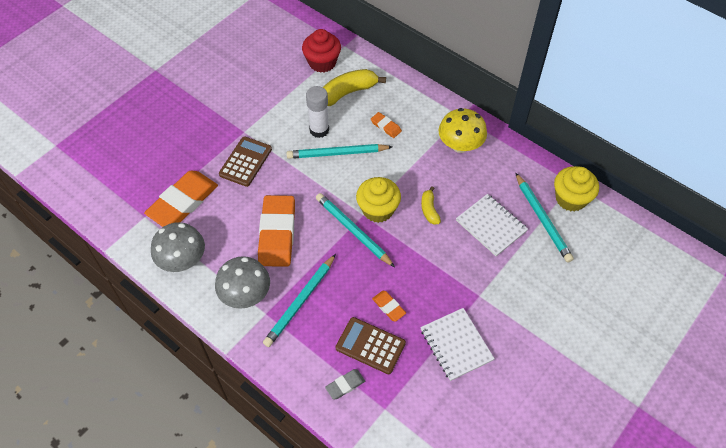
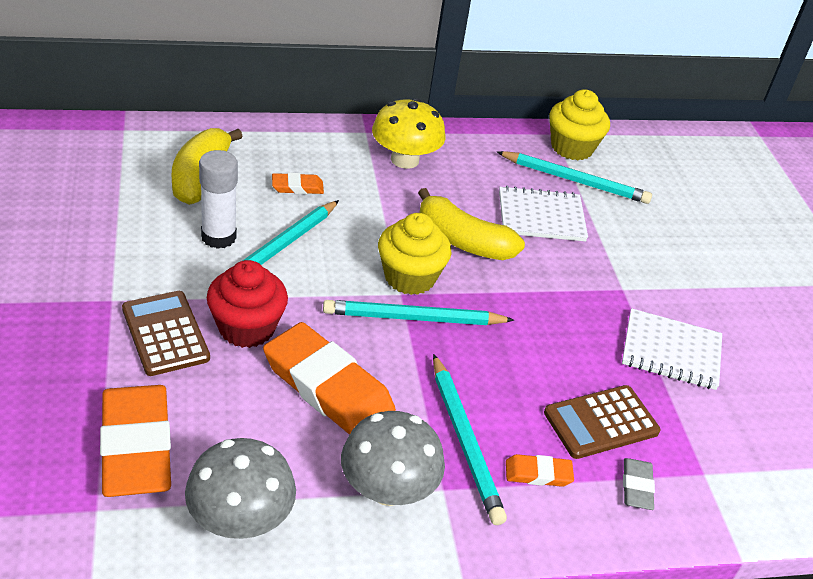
camera: 55 degrees left, 15 degrees down
red cupcake [302,29,341,73] -> red cupcake moved to [207,260,288,348]
orange eraser [372,291,406,322] -> orange eraser moved to [506,454,574,487]
yellow banana [421,187,441,225] -> yellow banana [418,188,525,260], size x1.81

